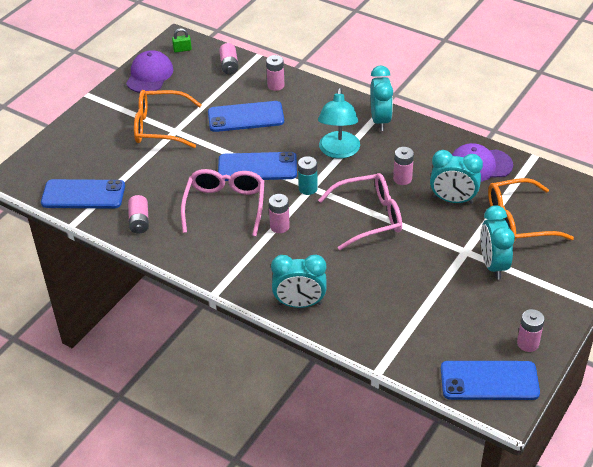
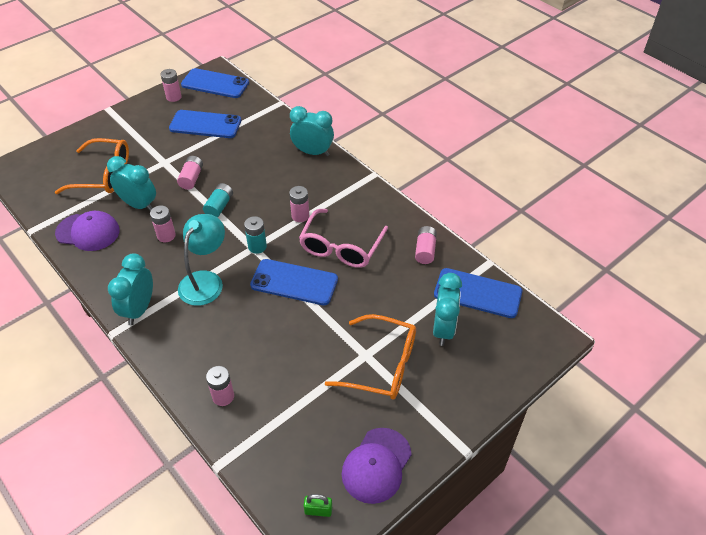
camera: 165 degrees left, 5 degrees up
blue phone [208,101,284,132] -> blue phone moved to [169,110,241,138]
pink battery [219,43,239,74] -> pink battery moved to [177,156,203,190]
pink glasses [318,173,402,250] -> turquoise battery [203,183,233,218]
turquoise clock [481,206,515,279] -> turquoise clock moved to [433,273,462,346]

